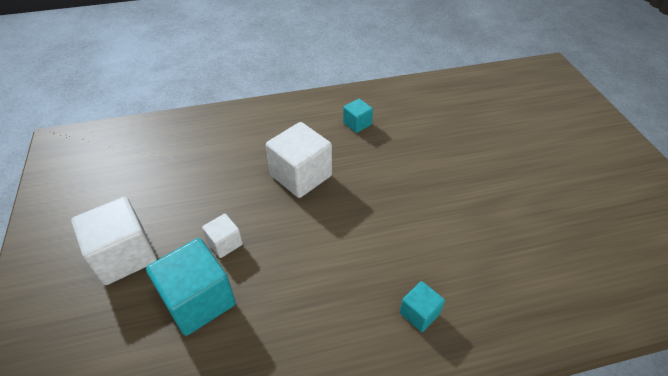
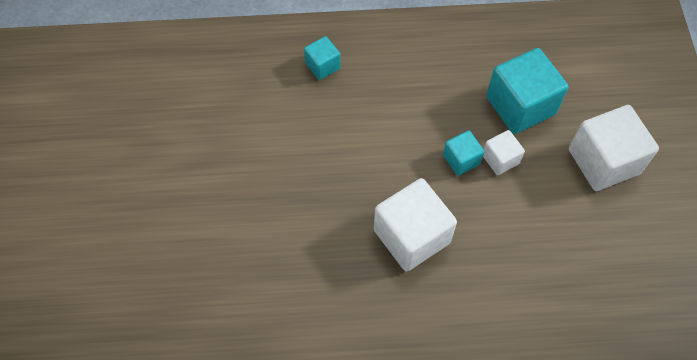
camera: 170 degrees left, 15 degrees up
turquoise cube [343,99,373,133] -> turquoise cube moved to [443,130,484,176]

